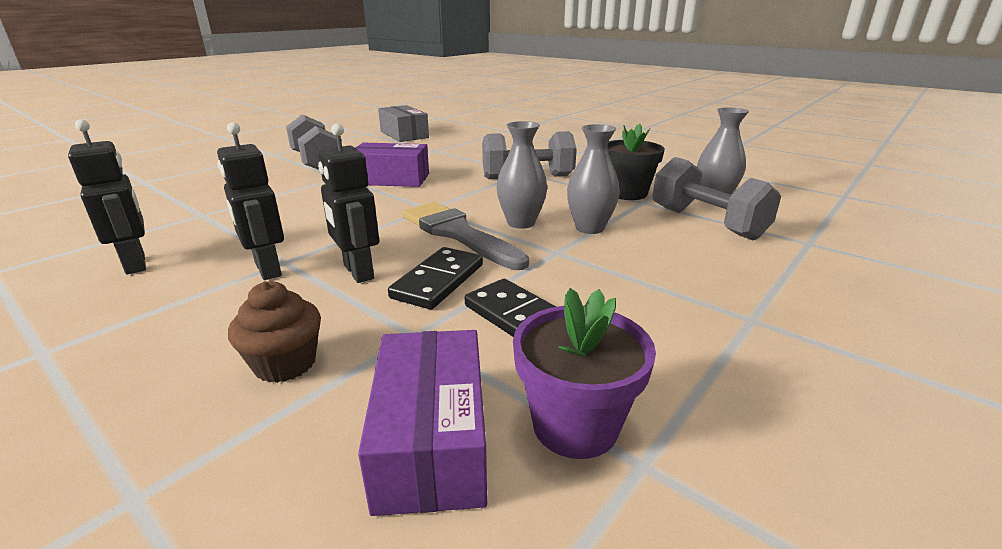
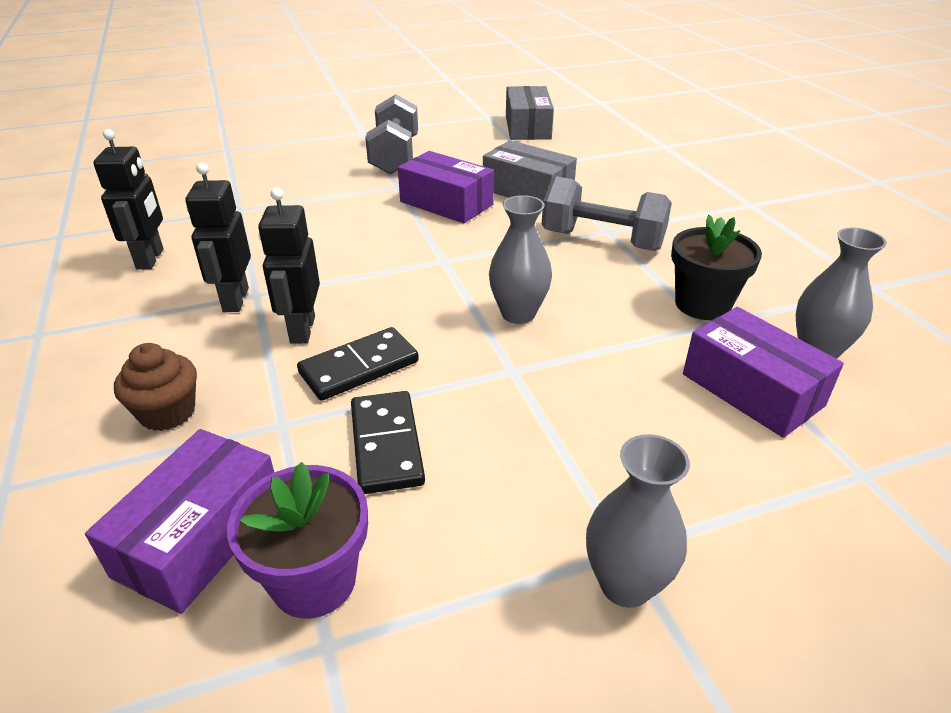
camera: 30 degrees right, 10 degrees up
grey brush [403,202,529,270] -> none
grey vase [567,124,620,234] -> grey vase moved to [586,434,690,608]
grey dumbbell [652,157,781,240] -> purple box [683,307,844,438]
none -> grey box [483,140,577,201]

